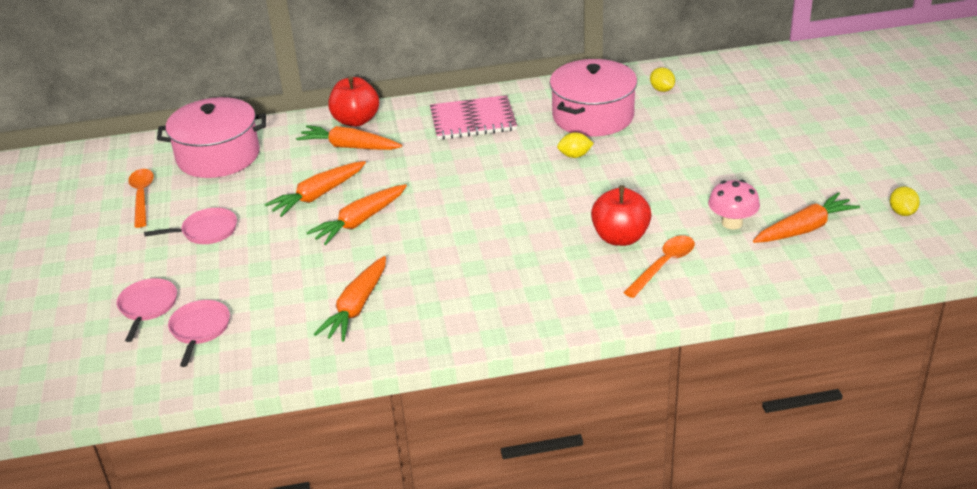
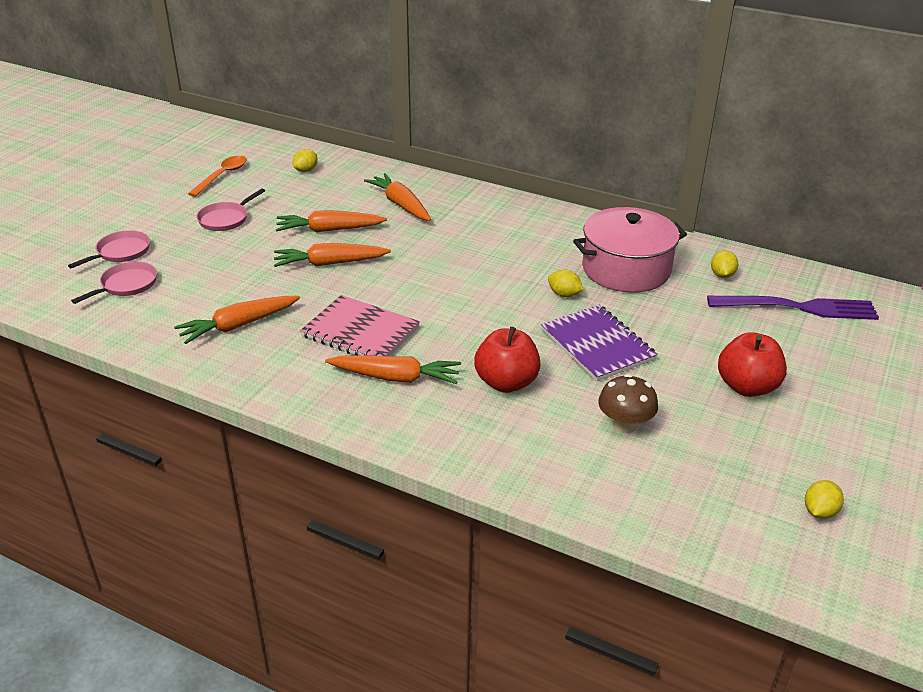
camera: 35 degrees right, 0 degrees up
pink pan [144,208,237,244] -> pink pan turned 105 degrees clockwise [196,188,265,231]
pink pot [157,97,266,178] -> yellow lemon [293,149,318,172]
red apple [328,77,379,127] -> red apple moved to [718,332,787,397]
pink notebook [430,95,517,140] -> pink notebook moved to [300,295,420,356]
orange spoon [623,236,695,298] -> none
pink mushroom [708,180,760,229] -> brown mushroom [598,374,658,433]
orange carrot [753,192,860,243] -> orange carrot moved to [325,355,461,384]
none -> purple notebook [541,305,658,382]
none -> purple fork [707,296,879,320]

